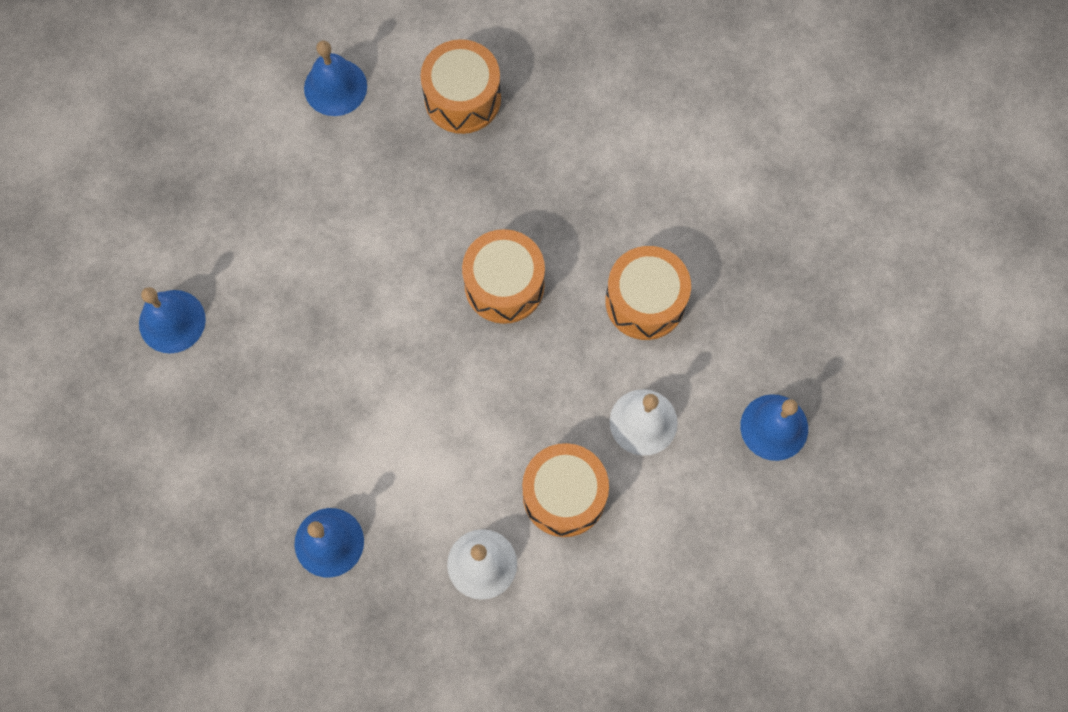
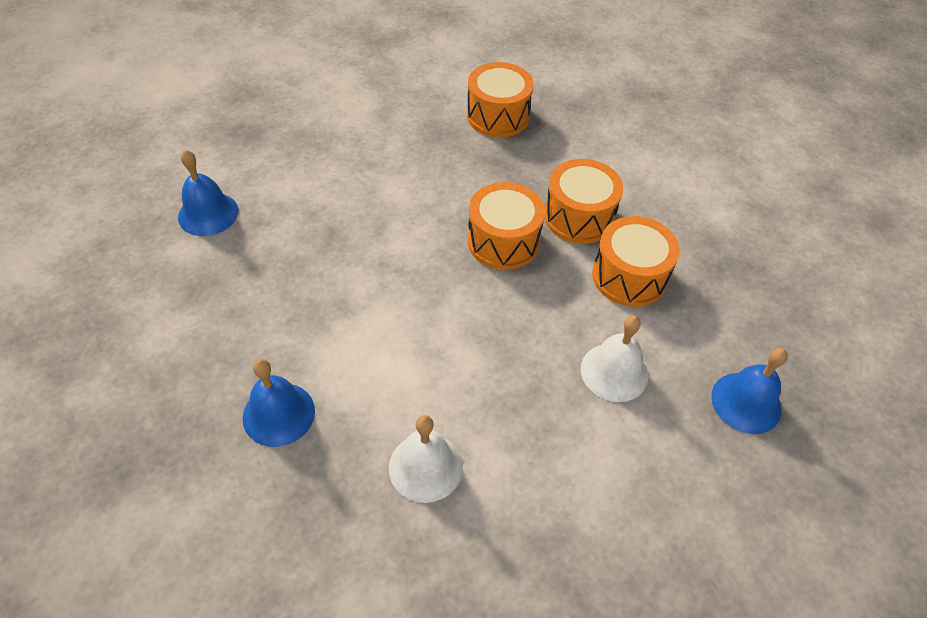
camera: 10 degrees right, 20 degrees down
blue bell [304,40,367,116] -> none
orange drum [522,443,609,537] -> orange drum moved to [544,159,623,244]

